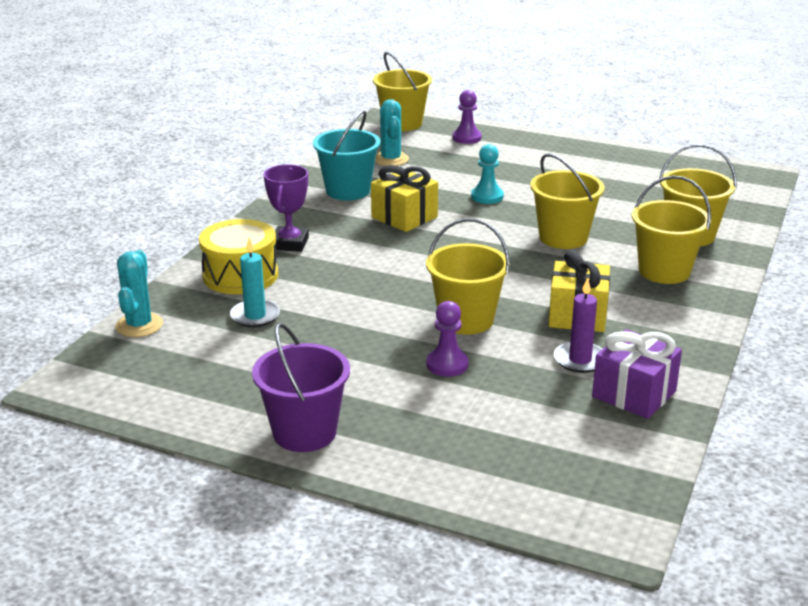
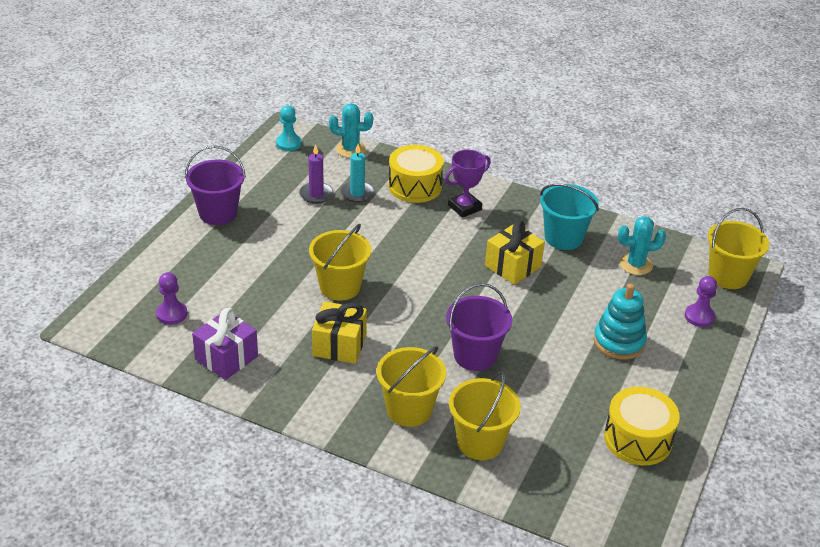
camera: 90 degrees right, 10 degrees up
purple trophy [263,164,309,252] -> purple trophy turned 45 degrees counterclockwise [445,150,491,218]
purple pawn [427,301,468,377] -> purple pawn moved to [156,272,187,325]
turquoise pawn [471,144,504,204] -> turquoise pawn moved to [276,105,302,151]
yellow bucket [530,153,605,249] -> purple bucket [446,283,512,371]
purple candle [554,277,602,373] -> purple candle moved to [299,144,334,204]
none -> turquoise stacking toy [594,283,647,360]
none -> yellow drum [604,387,680,466]

